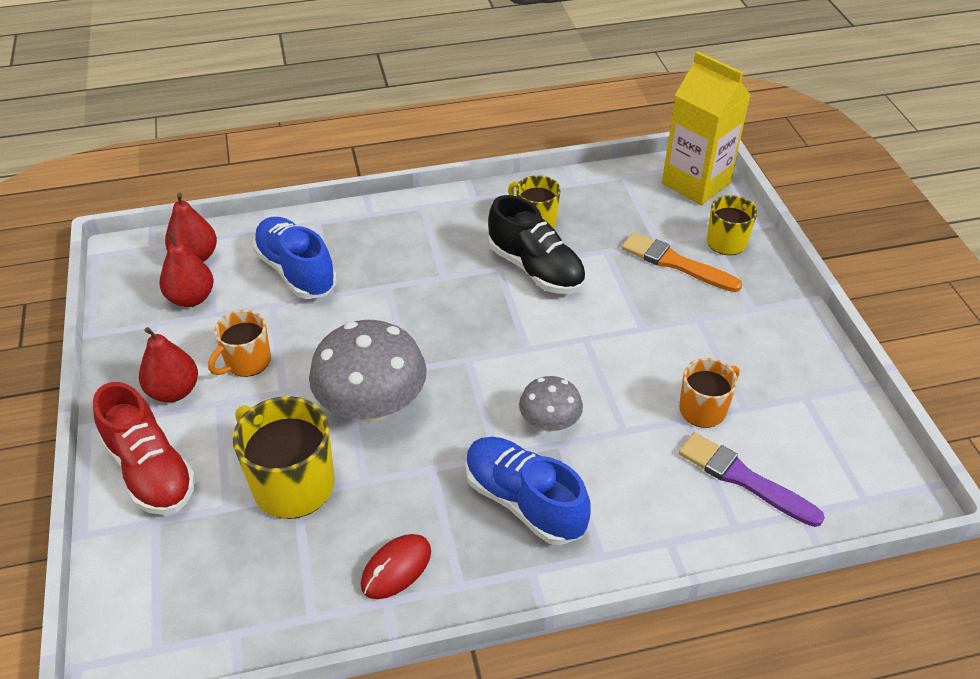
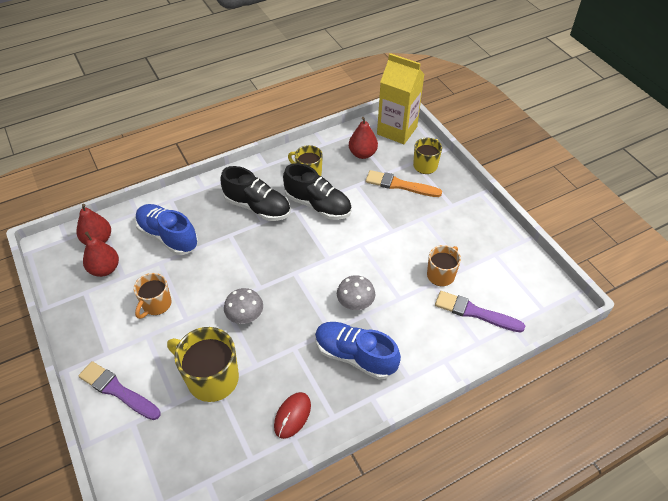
camera: 15 degrees left, 5 degrees up
red shoe [93,382,196,515] -> purple brush [78,361,161,420]
red pear [139,327,198,402] -> red pear moved to [349,117,378,159]
grey mushroom [309,320,427,422] -> grey mushroom [224,288,263,324], size x0.55
none -> black shoe [220,166,291,221]

